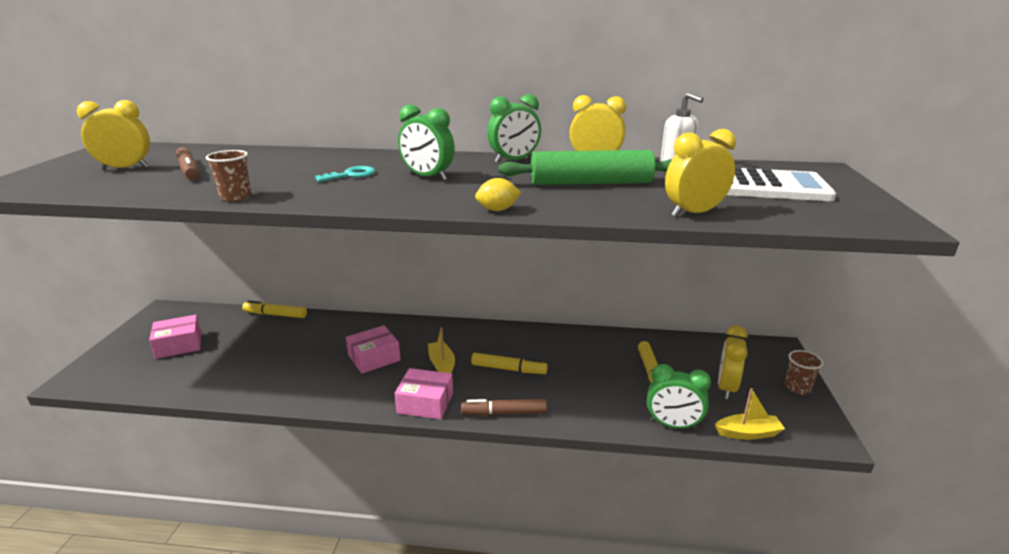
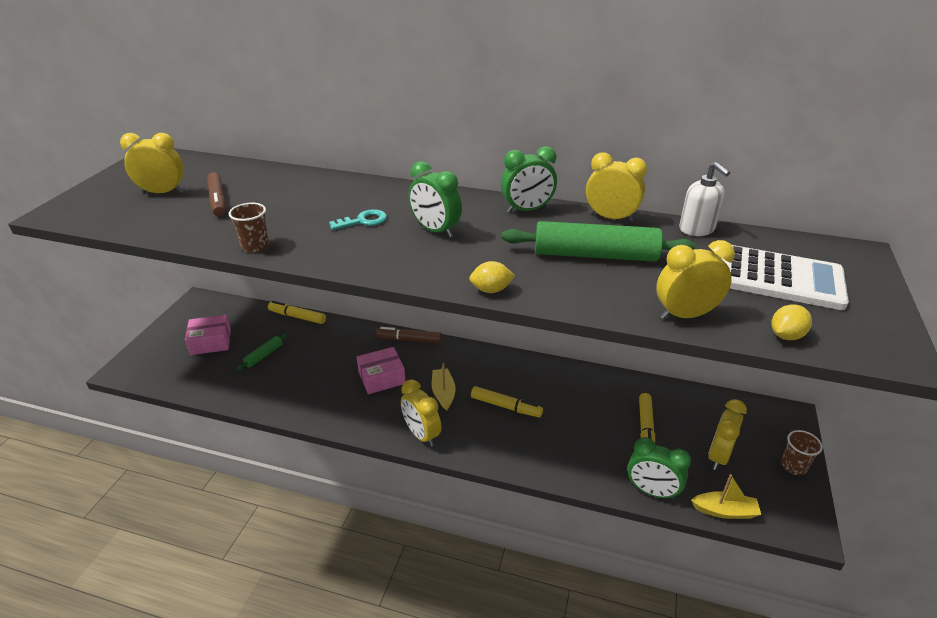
camera: 10 degrees right, 10 degrees up
pink box [395,368,453,420] -> yellow clock [401,379,441,447]
brown marker [461,399,547,416] -> brown marker moved to [376,327,441,343]
none -> green rolling pin [236,333,288,371]
none -> yellow lemon [771,304,812,340]

